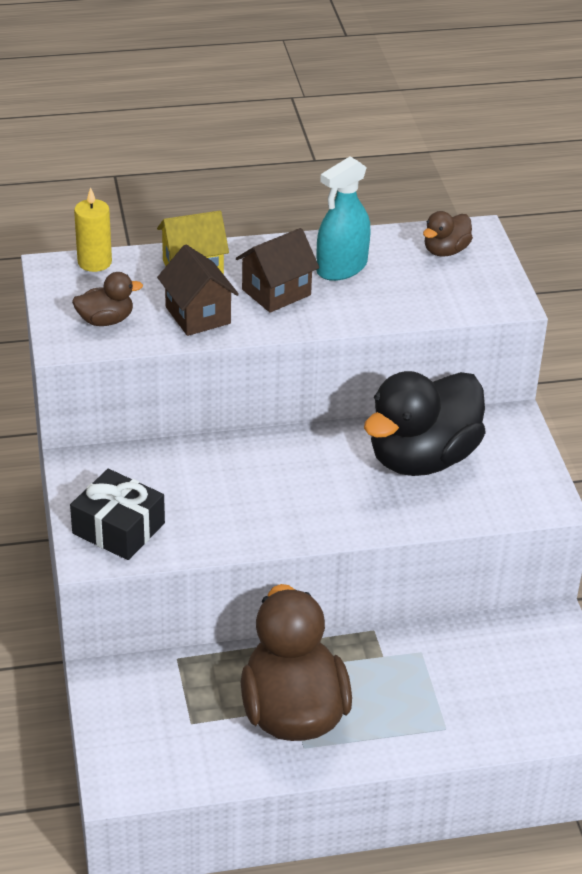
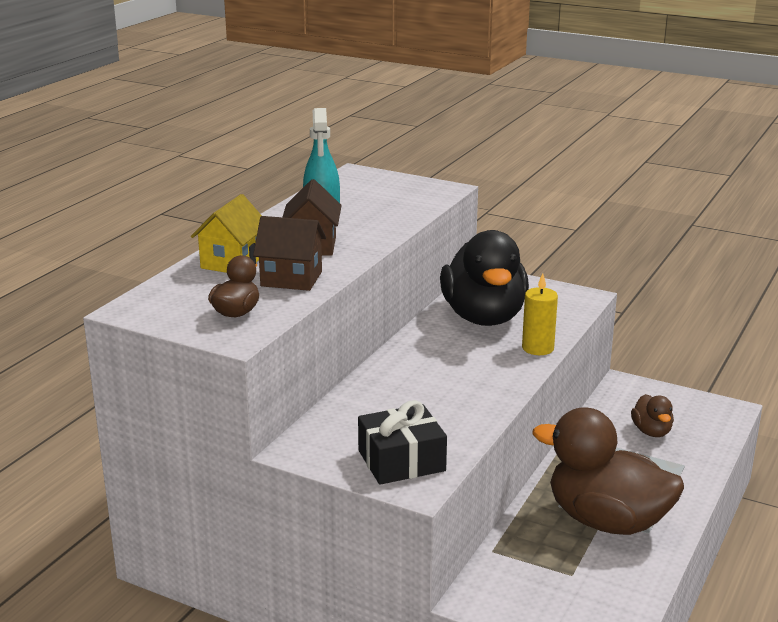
camera: 50 degrees left, 15 degrees down
yellow candle [74,187,112,272] -> yellow candle moved to [522,273,558,355]
brown duck [423,211,473,257] -> brown duck moved to [631,394,674,437]

